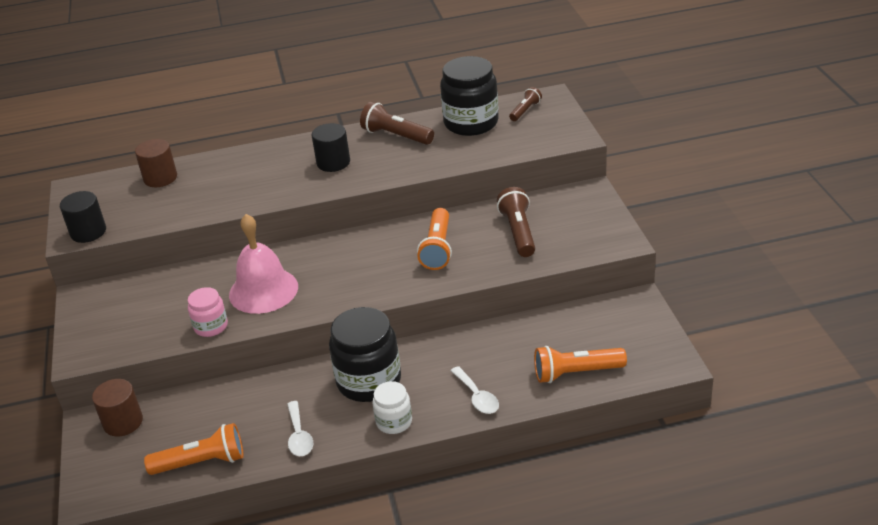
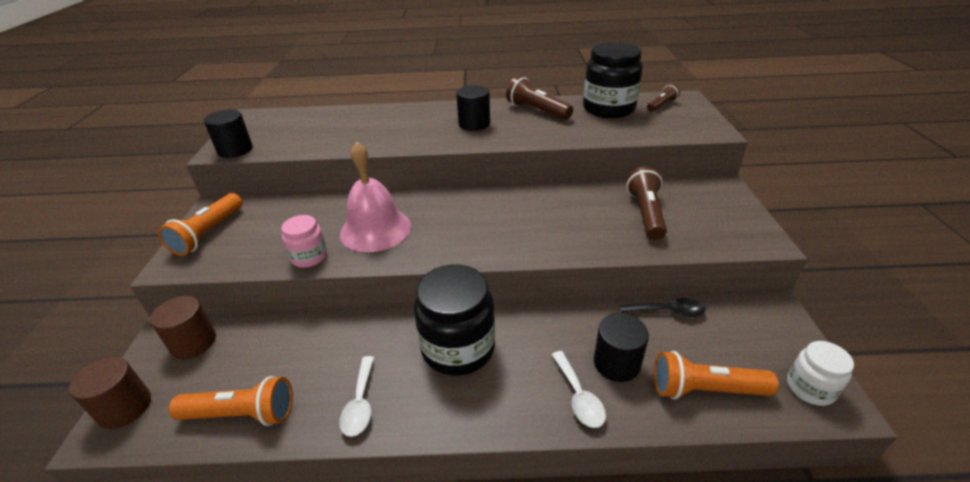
camera: 10 degrees right, 0 degrees up
brown cylinder [135,139,177,187] -> brown cylinder moved to [69,356,151,429]
white jar [373,381,412,434] -> white jar moved to [787,341,854,406]
orange flashlight [417,208,452,270] -> orange flashlight moved to [158,193,243,256]
none -> black cylinder [594,313,649,382]
none -> black spoon [620,298,706,317]

